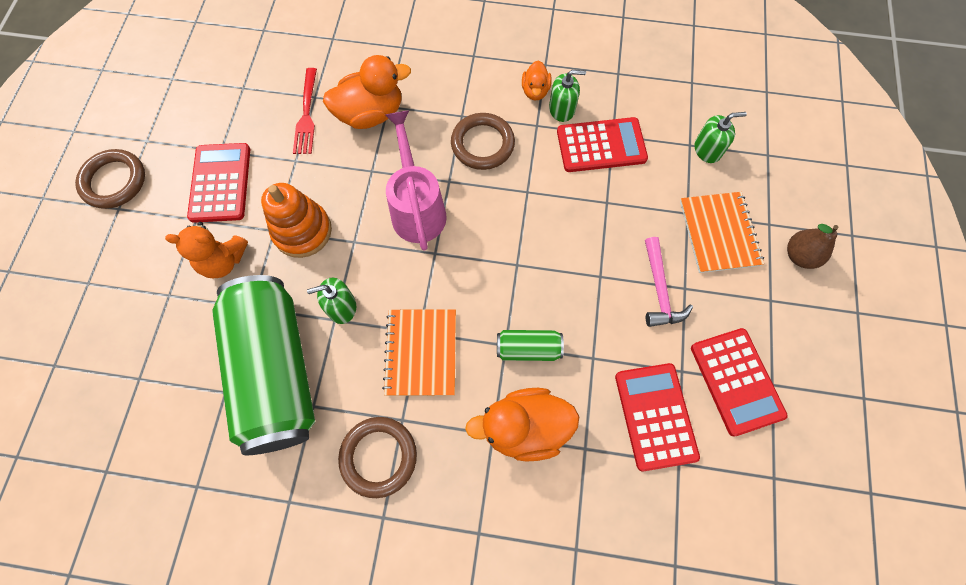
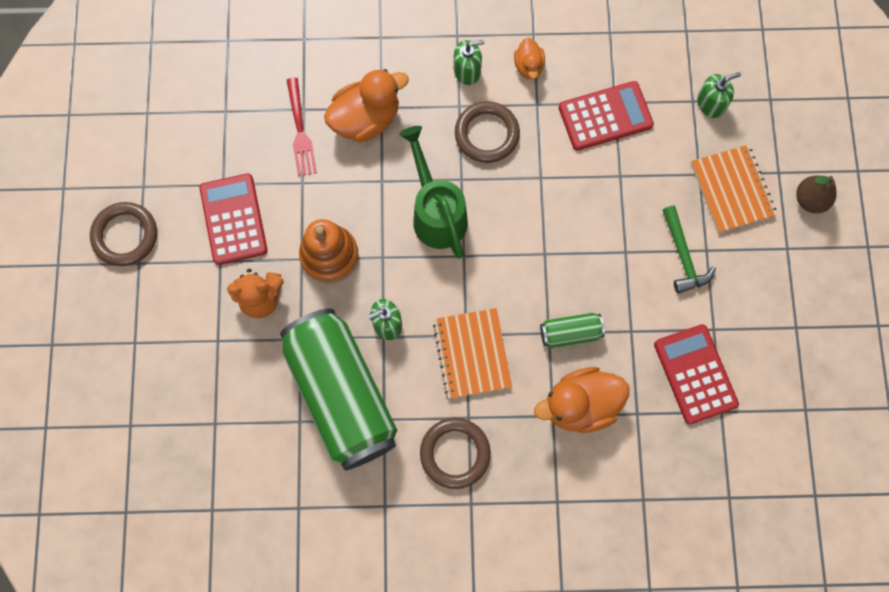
camera: 10 degrees left, 5 degrees up
pink watering can [385,110,447,251] -> green watering can [399,126,468,259]
green soap dispenser [549,70,586,122] -> green soap dispenser moved to [454,40,485,85]
pink hammer [645,237,693,327] -> green hammer [663,206,716,294]
red calculator [691,328,788,437] -> none

